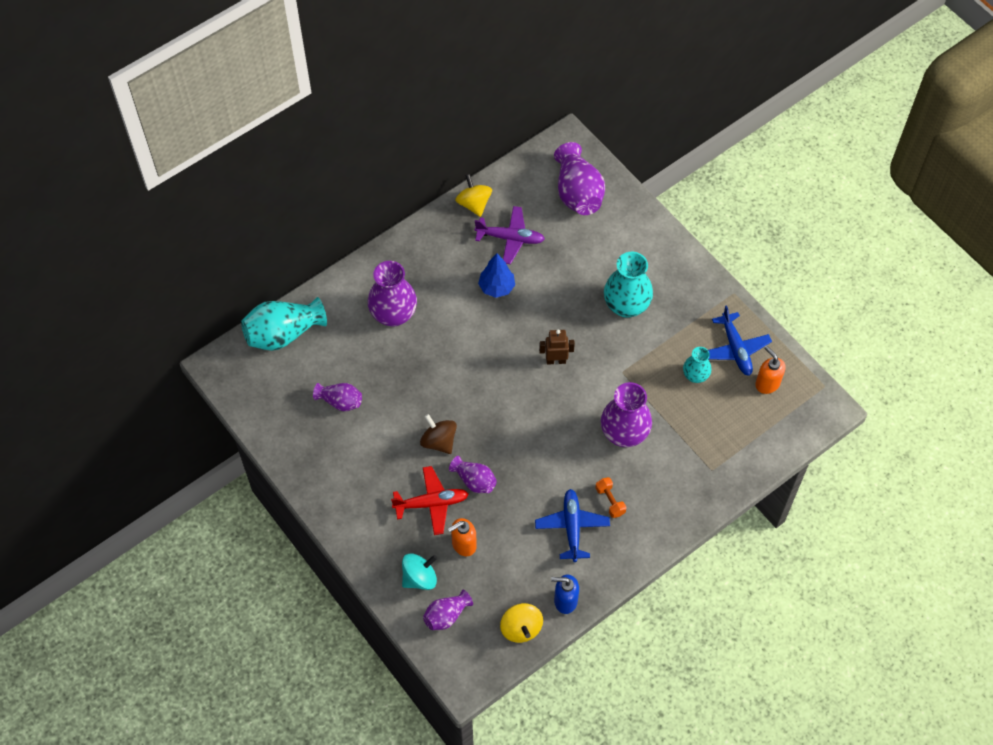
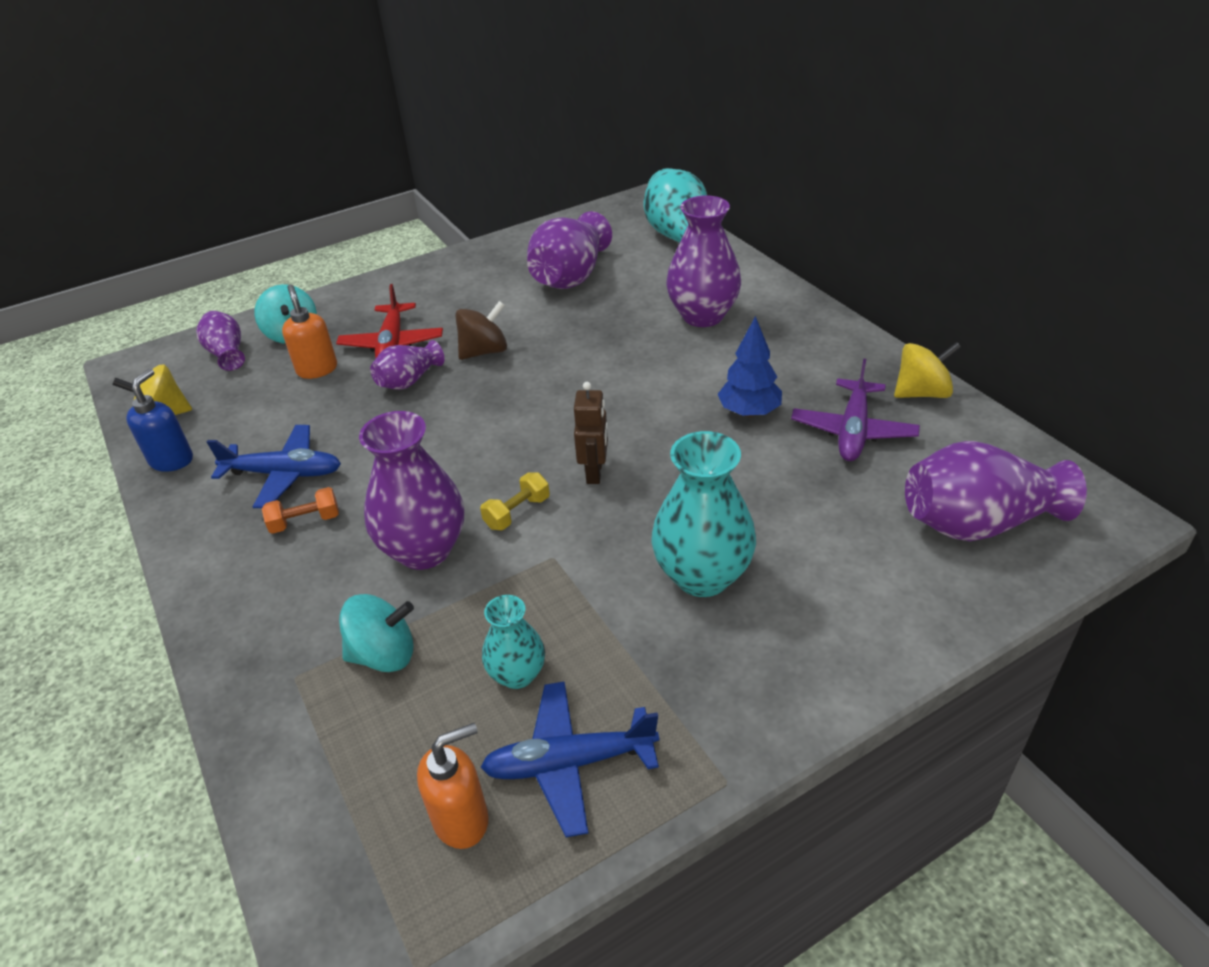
camera: 100 degrees right, 20 degrees down
purple vase [313,383,362,411] -> purple vase [527,211,612,289], size x1.77
none -> turquoise spinning top [339,594,414,672]
none -> yellow dumbbell [480,472,550,530]

